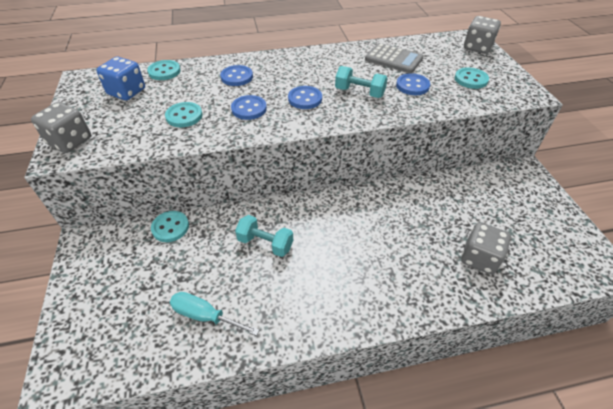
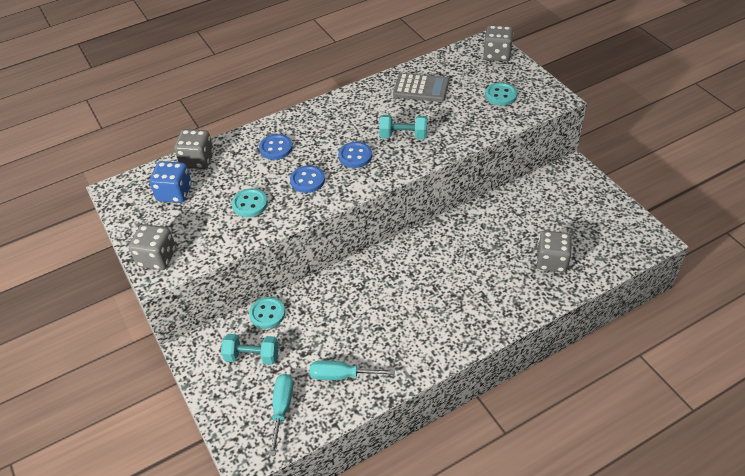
camera: 15 degrees left, 0 degrees up
turquoise button [147,60,181,80] -> grey dice [174,129,214,169]
turquoise dumbbell [235,215,293,257] -> turquoise dumbbell moved to [221,334,279,365]
blue button [396,73,430,95] -> none
none -> turquoise screwdriver [269,374,293,456]

